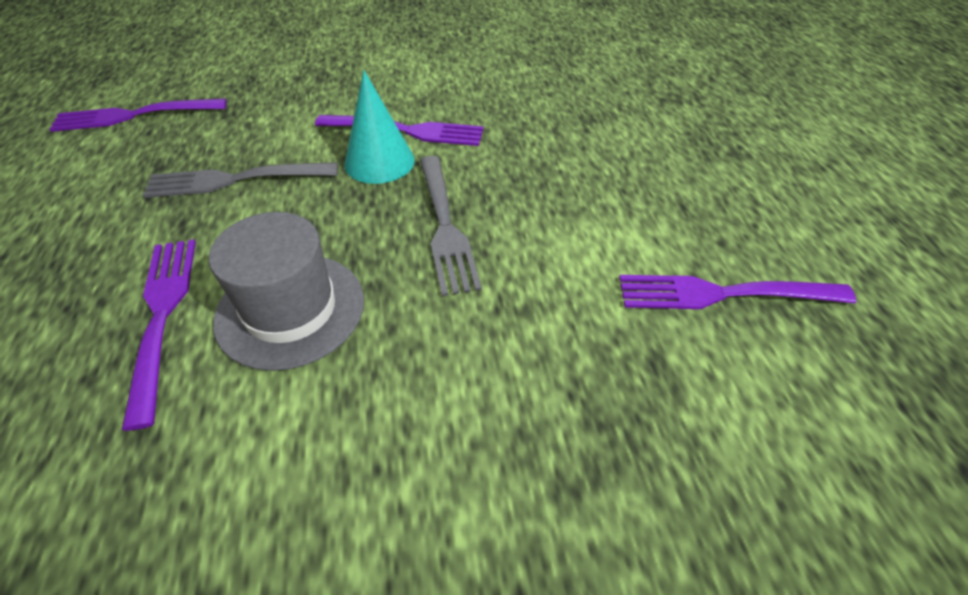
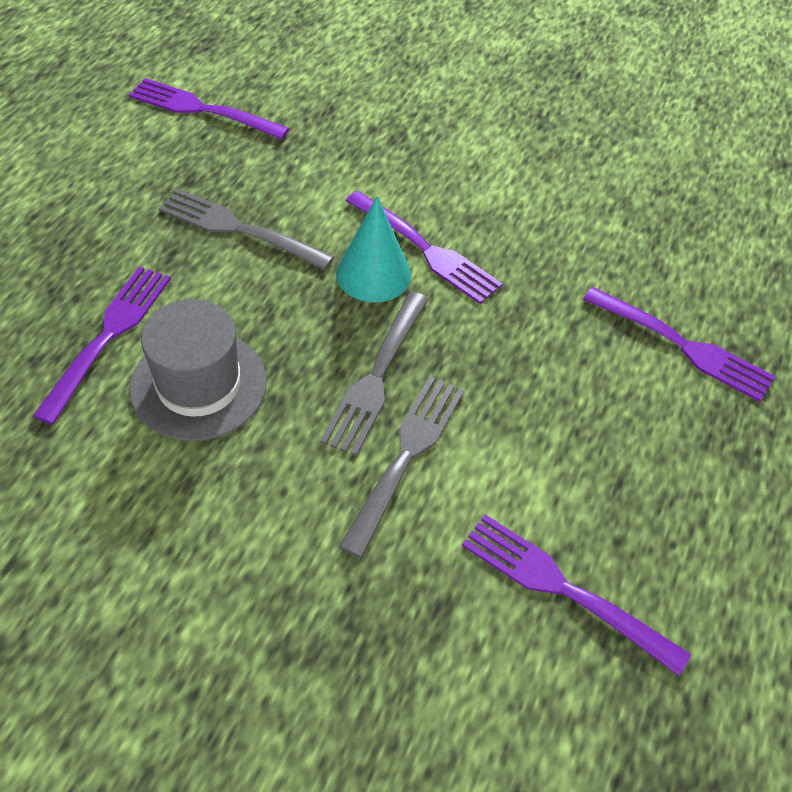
camera: 30 degrees right, 5 degrees up
none -> grey fork [339,376,464,558]
none -> purple fork [583,287,775,402]

